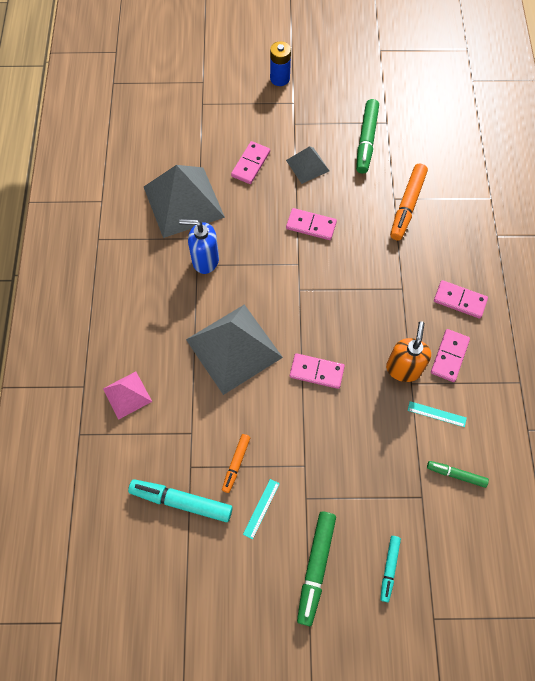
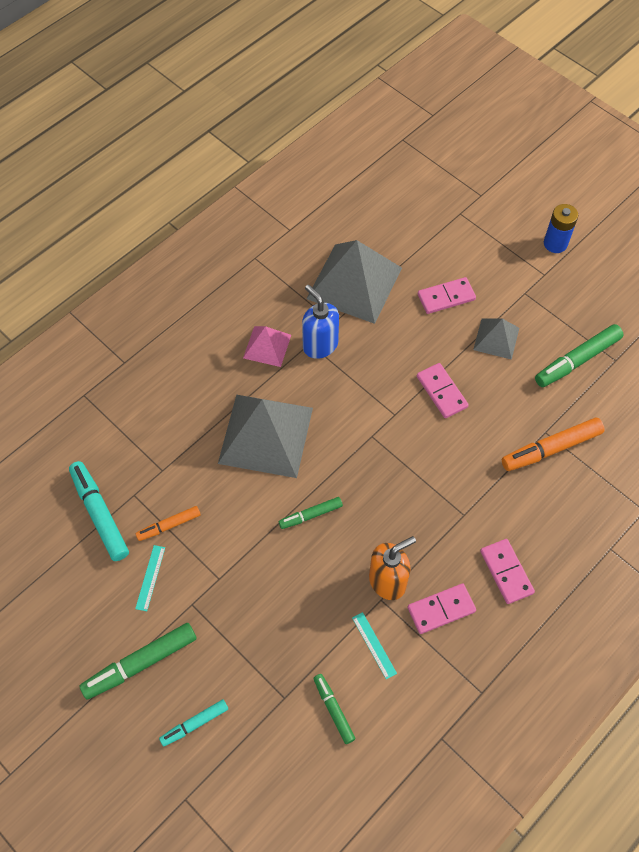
camera: 45 degrees right, 5 degrees down
pink pyramid [103,371,152,420] -> pink pyramid moved to [243,326,291,367]
turquoise ruler [243,479,280,539] -> turquoise ruler turned 60 degrees counterclockwise [135,545,165,611]
pink domino [290,353,345,389] -> green marker [279,497,343,529]

